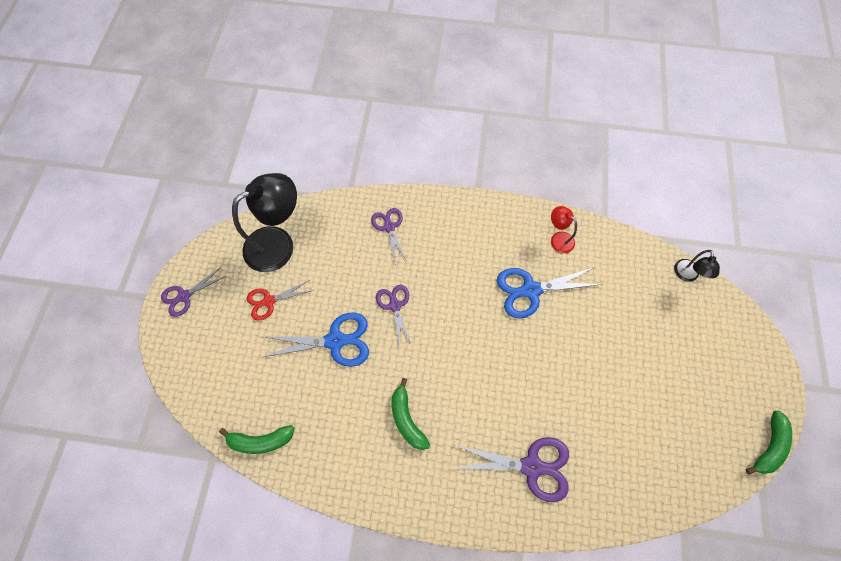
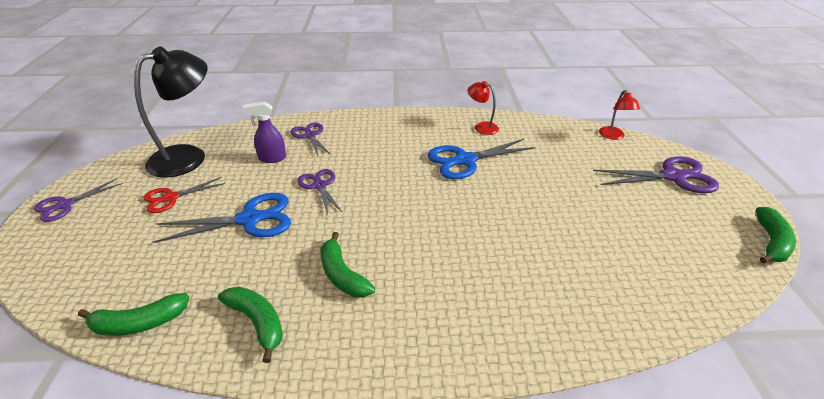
camera: 10 degrees left, 30 degrees down
purple scissors [455,437,569,502] -> purple scissors moved to [593,156,719,193]
black lamp [674,250,720,282] -> red lamp [599,90,640,140]
none -> green banana [218,287,283,363]
none -> purple spray bottle [243,101,286,163]

